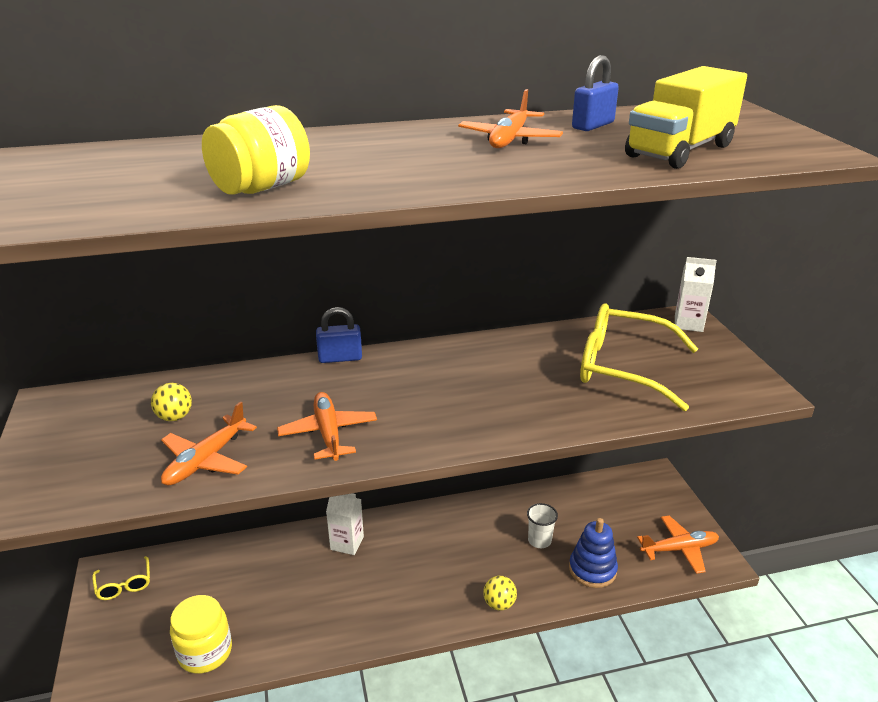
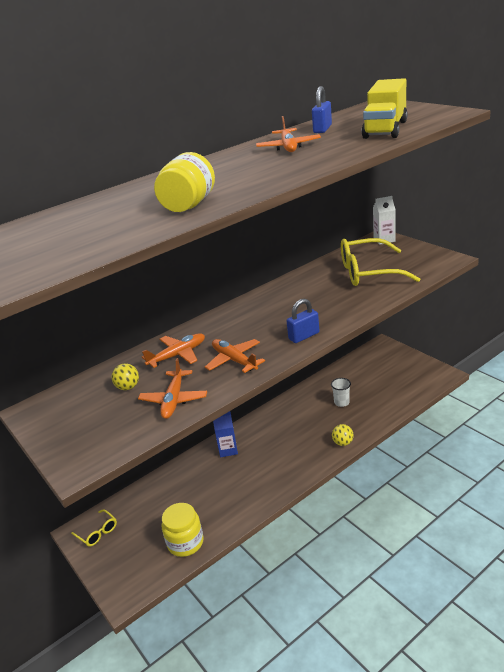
camera: 20 degrees left, 0 degrees up
blue padlock [316,307,362,363] -> blue padlock moved to [287,299,319,343]
white carton [326,493,364,555] -> blue carton [213,411,238,458]
blue stacking toy [569,518,618,588] -> none
orange plane [637,516,719,574] -> orange plane moved to [142,333,205,368]

